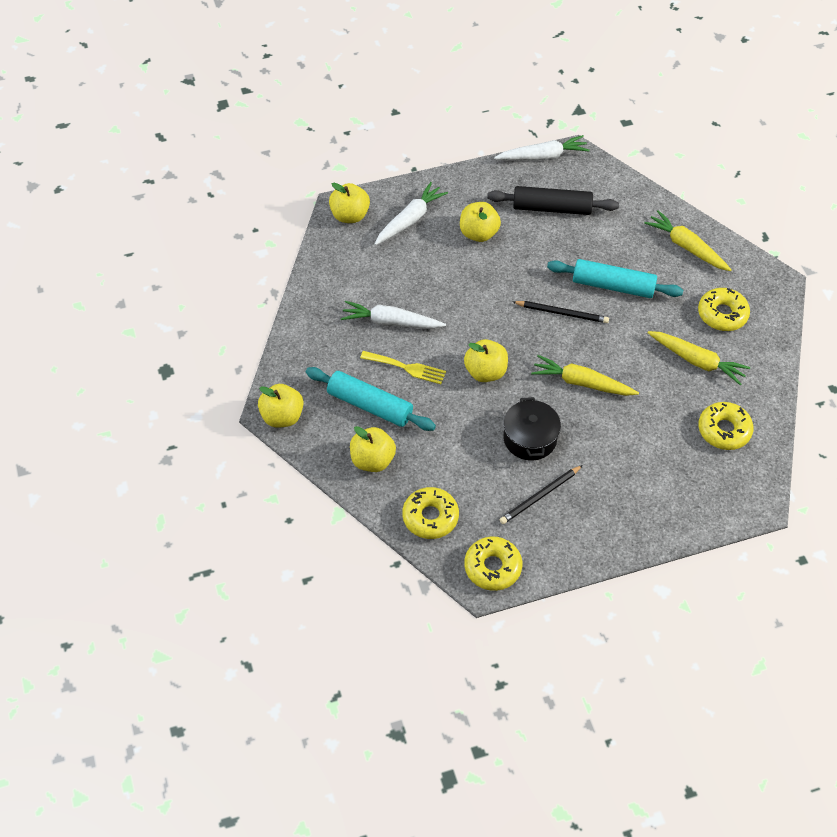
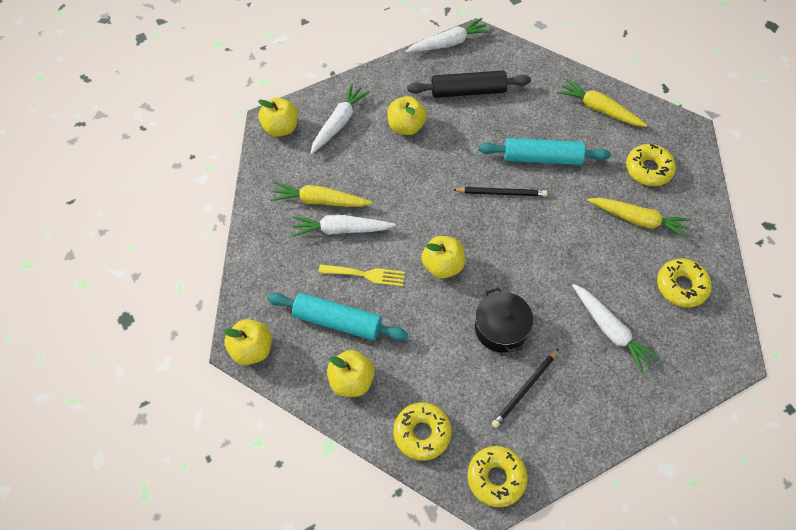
camera: 10 degrees left, 5 degrees up
yellow carrot [531,355,639,396] -> yellow carrot moved to [271,181,373,207]
none -> white carrot [572,284,660,373]

